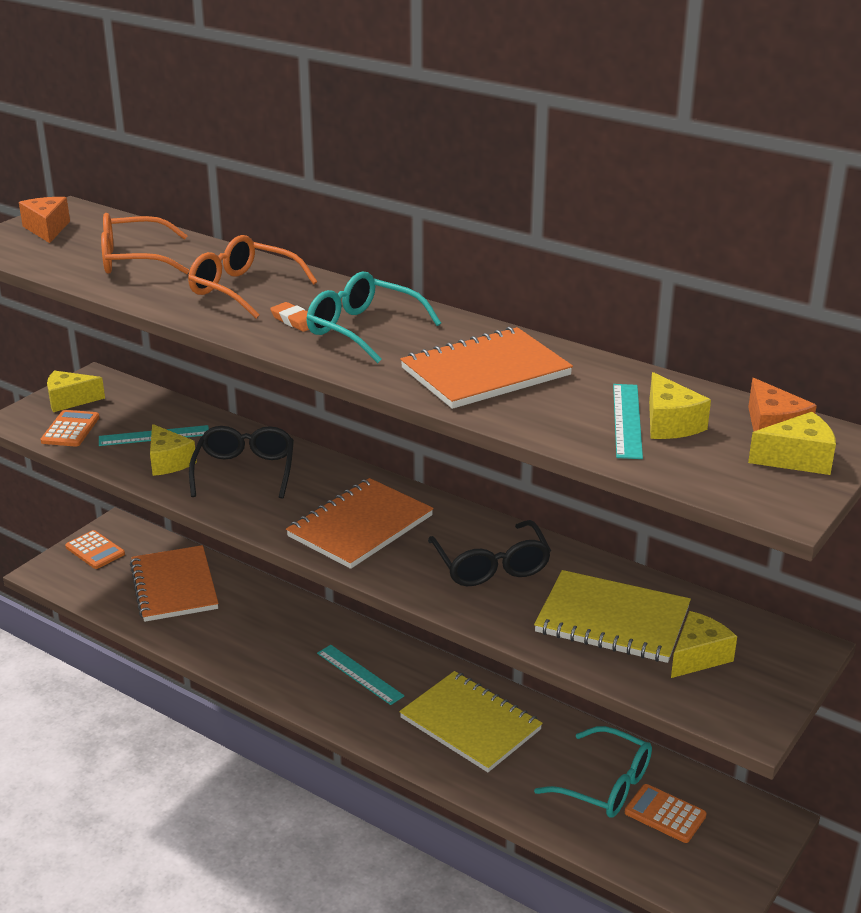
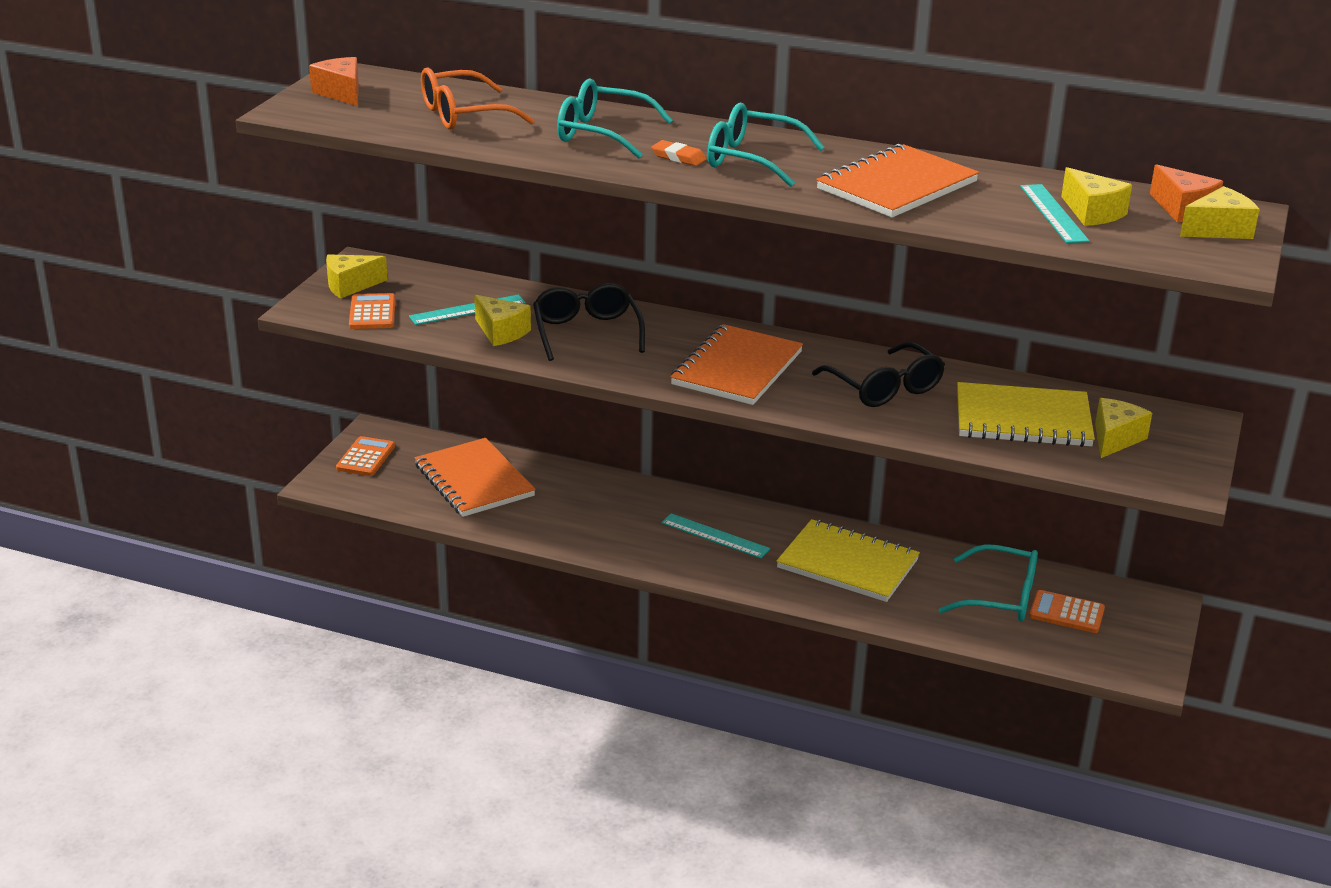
camera: 15 degrees left, 0 degrees up
orange calculator [65,530,125,569] -> orange calculator turned 105 degrees counterclockwise [336,436,395,476]
orange glasses [188,235,317,318] -> turquoise glasses [557,79,673,158]

